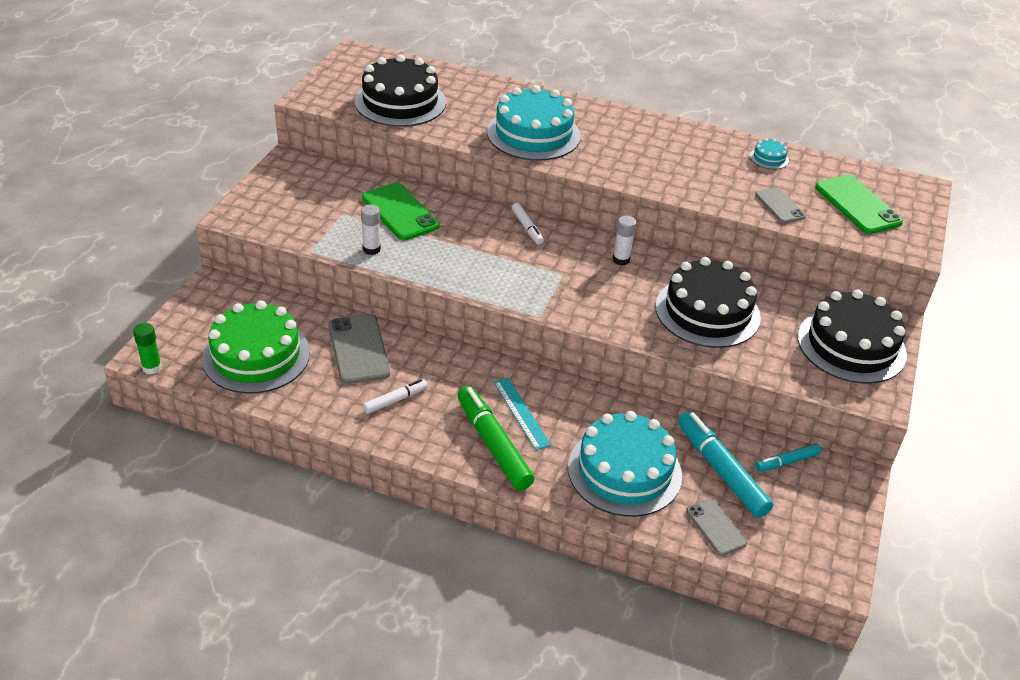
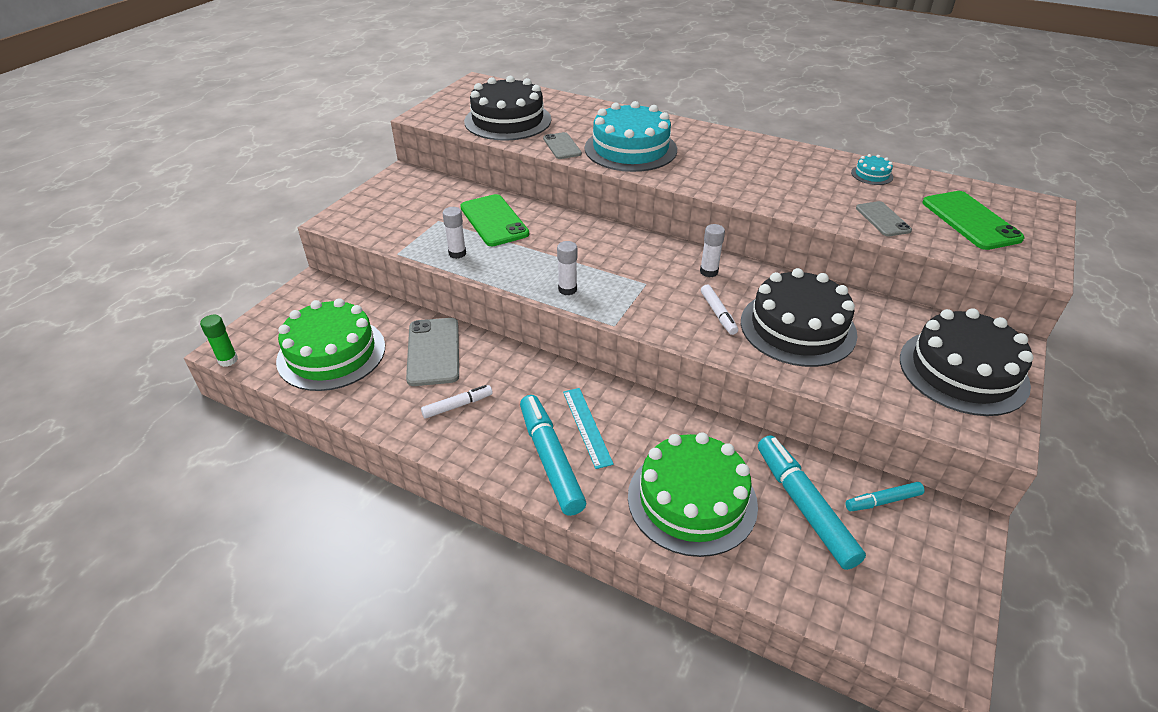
camera: 10 degrees right, 0 degrees up
green marker [457,386,534,491] -> turquoise marker [520,395,586,516]
white marker [512,203,544,245] -> white marker moved to [701,285,738,335]
turquoise cake [568,411,682,517] -> green cake [628,432,758,557]
grey phone [686,499,747,556] -> grey phone moved to [543,132,582,159]
none -> white glue stick [557,241,577,295]

